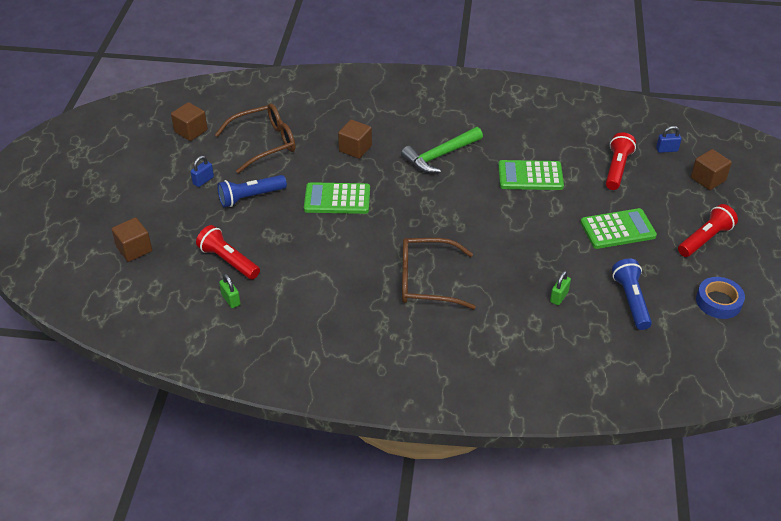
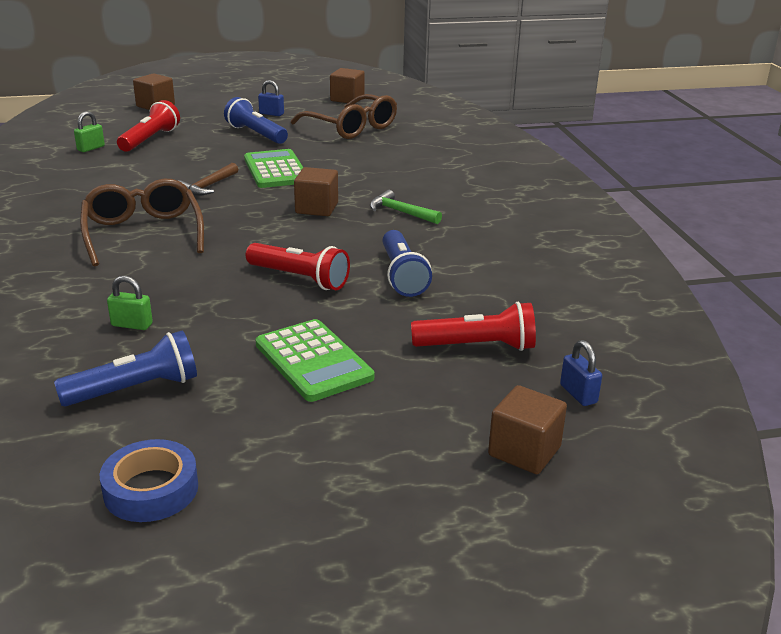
camera: 70 degrees right, 15 degrees down
brown cube [338,120,372,159] -> brown cube moved to [294,167,338,216]
green hammer [401,127,483,173] -> green hammer [370,190,442,224], size x0.62
green calculator [498,160,564,190] -> blue flashlight [382,230,432,297]
red flashlight [678,204,738,257] -> red flashlight moved to [246,243,350,290]
none -> brown hammer [178,163,238,196]

